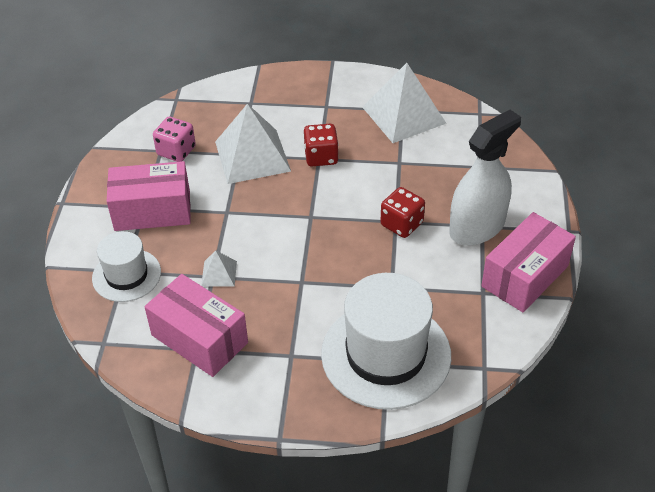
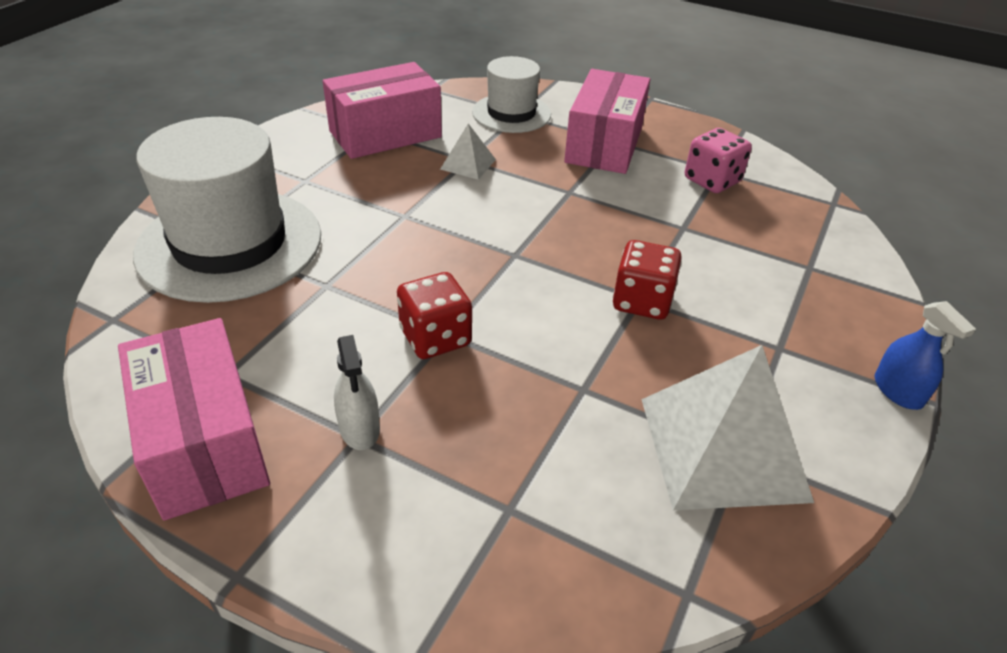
camera: 110 degrees right, 5 degrees down
white pyramid [215,104,291,184] -> none
white spray bottle [449,110,521,245] -> white spray bottle [334,335,380,450], size x0.46
none -> blue spray bottle [875,301,976,410]

